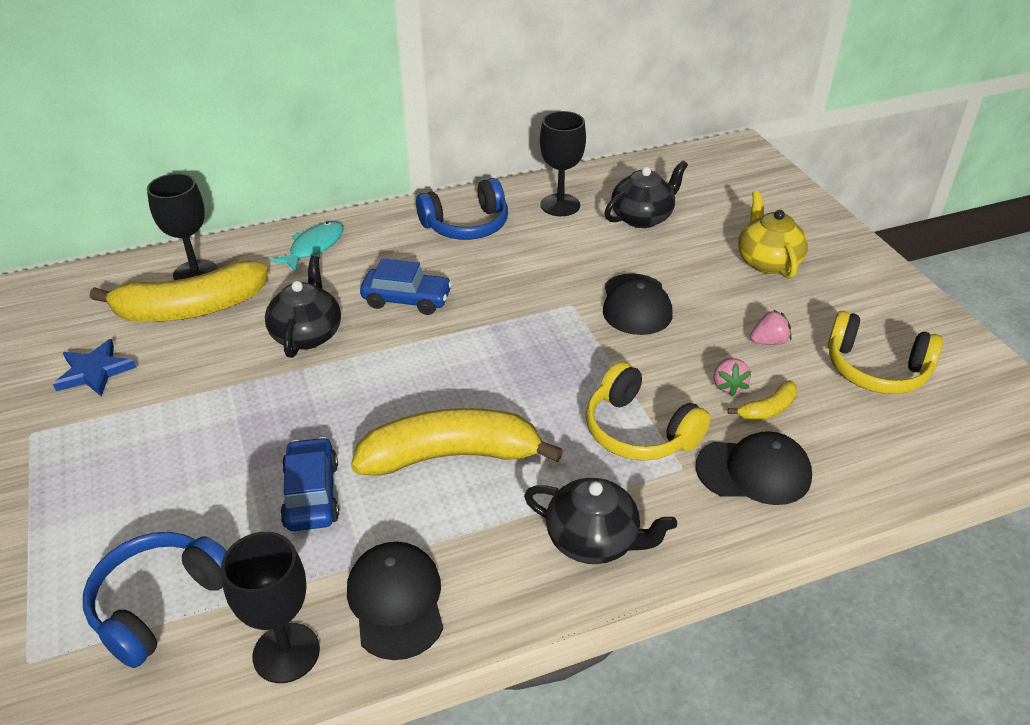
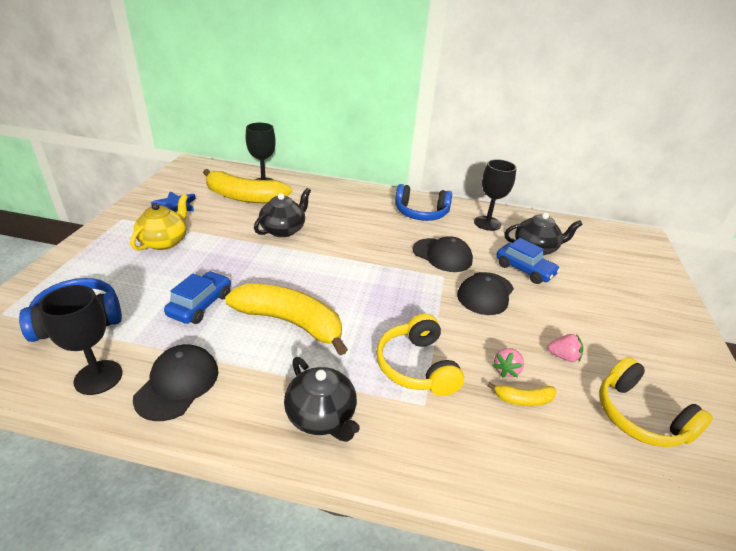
camera: 30 degrees right, 5 degrees down
turquoise fish [270,221,344,272] -> none
blue car [360,258,452,315] -> blue car moved to [496,238,560,284]
black cap [696,431,812,505] -> black cap moved to [413,236,473,272]
yellow teapot [738,191,808,279] -> yellow teapot moved to [130,194,188,251]

